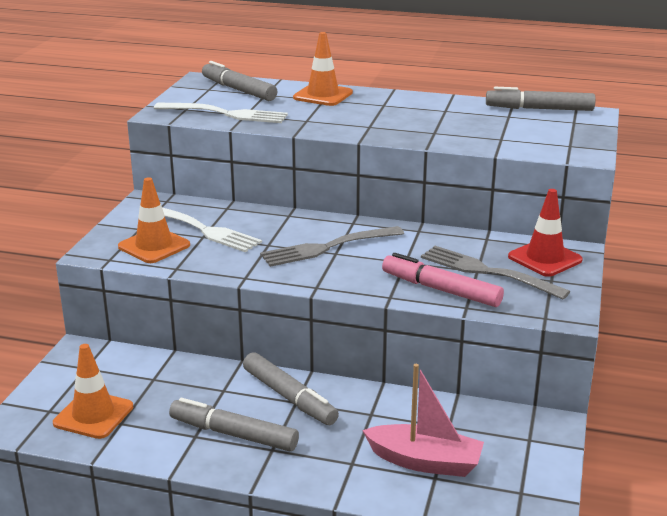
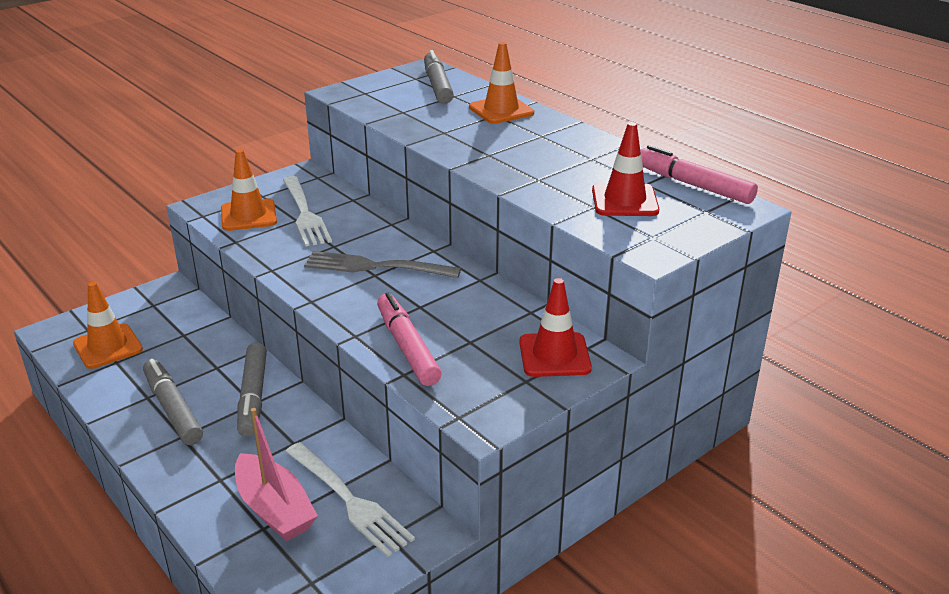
camera: 35 degrees right, 5 degrees up
white fork [154,103,288,123] -> white fork moved to [285,442,415,557]
grey fork [421,246,570,299] -> none
grey marker [486,87,596,111] -> pink marker [640,145,758,204]
none -> red traffic cone [592,122,659,216]

